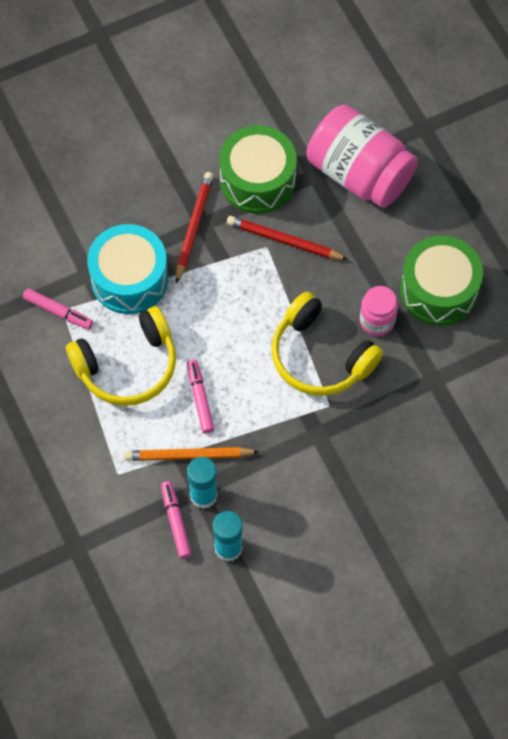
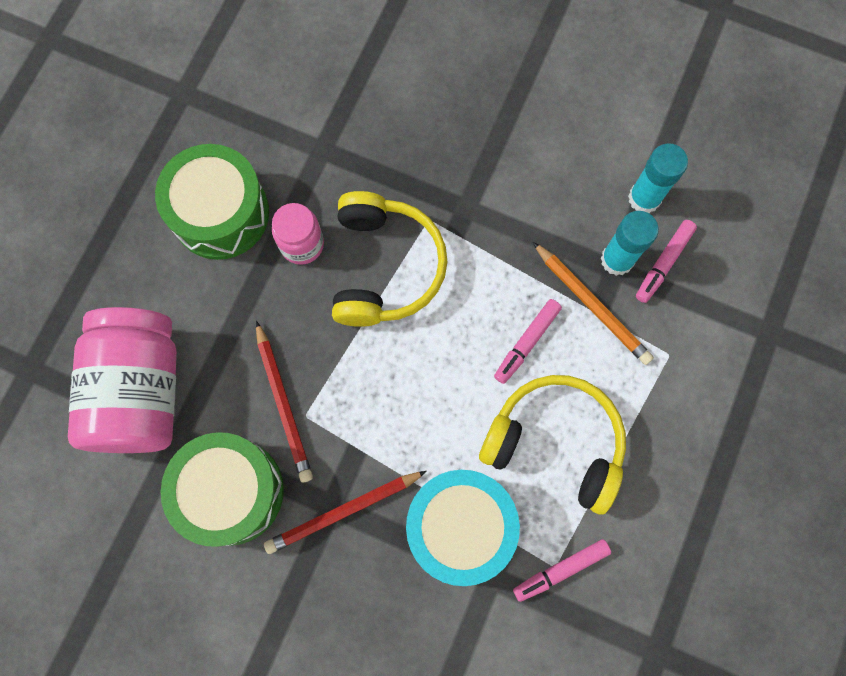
camera: 130 degrees left, 10 degrees up
pink marker [23,288,93,330] -> pink marker turned 105 degrees counterclockwise [513,539,611,602]

